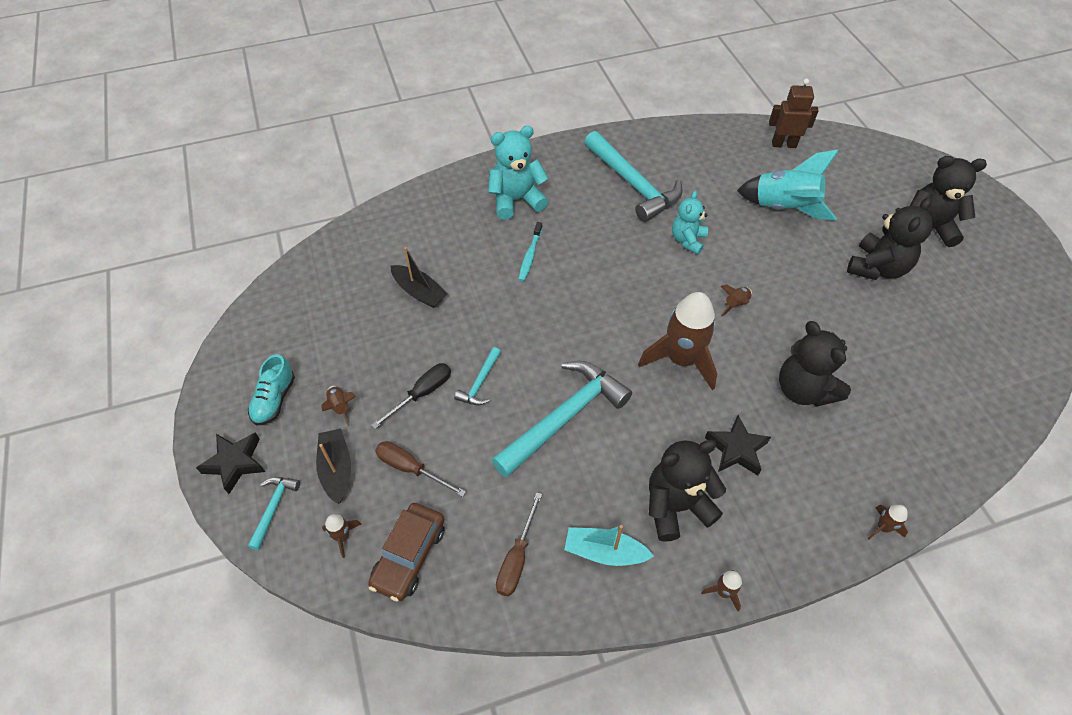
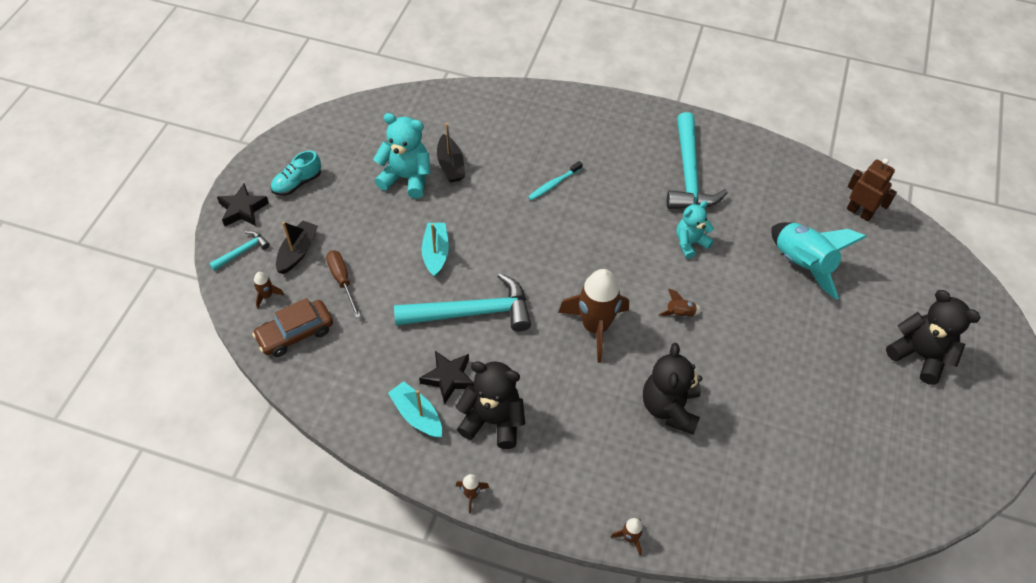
camera: 35 degrees right, 0 degrees up
brown rocket [321,386,356,426] -> none
black screwdriver [371,363,451,429] -> none
turquoise hammer [454,347,501,405] -> turquoise boat [422,223,449,277]
turquoise teddy bear [488,126,548,220] -> turquoise teddy bear moved to [373,113,431,199]
brown screwdriver [496,492,542,596] -> none
black star [705,415,771,476] -> black star moved to [419,351,474,404]
black teddy bear [847,197,933,280] -> none

